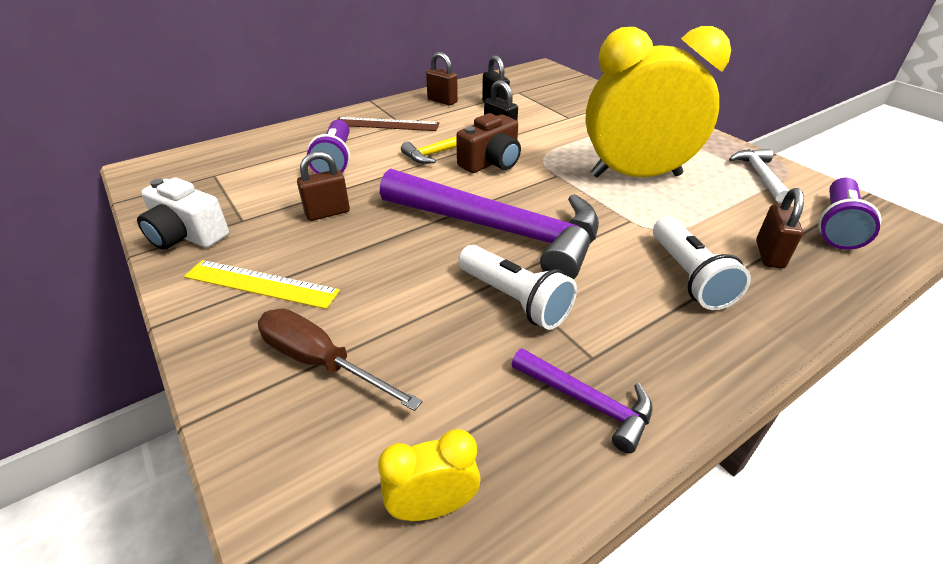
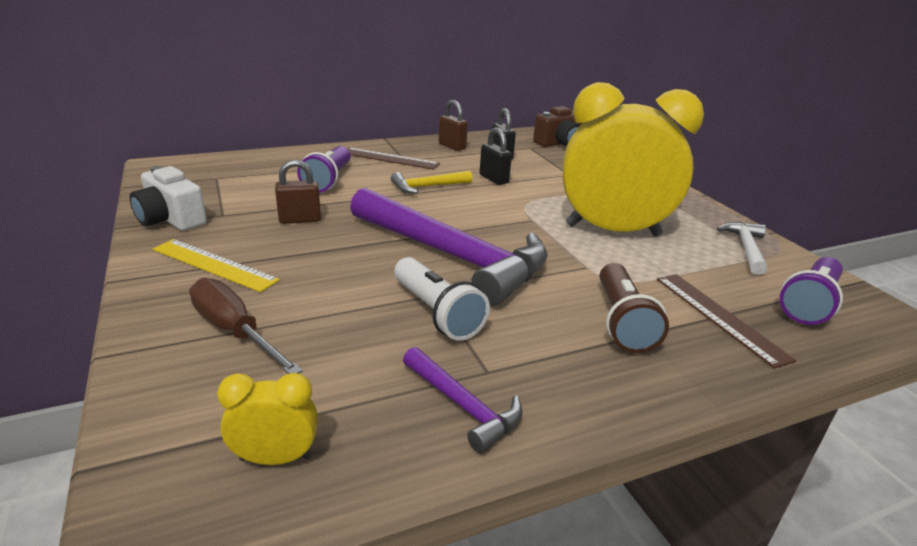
camera: 10 degrees right, 10 degrees down
brown camera [456,113,521,173] -> brown camera moved to [533,106,582,147]
white flashlight [653,217,751,310] -> brown flashlight [600,263,669,353]
brown padlock [756,188,804,269] -> brown ruler [657,274,796,368]

